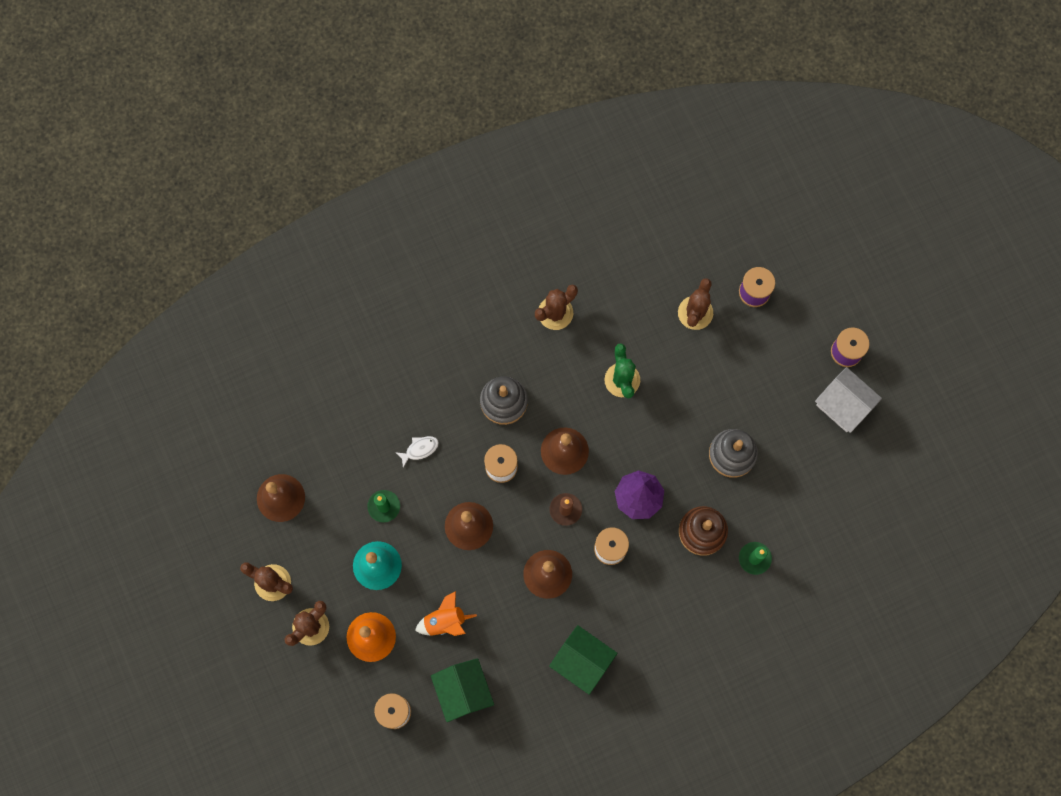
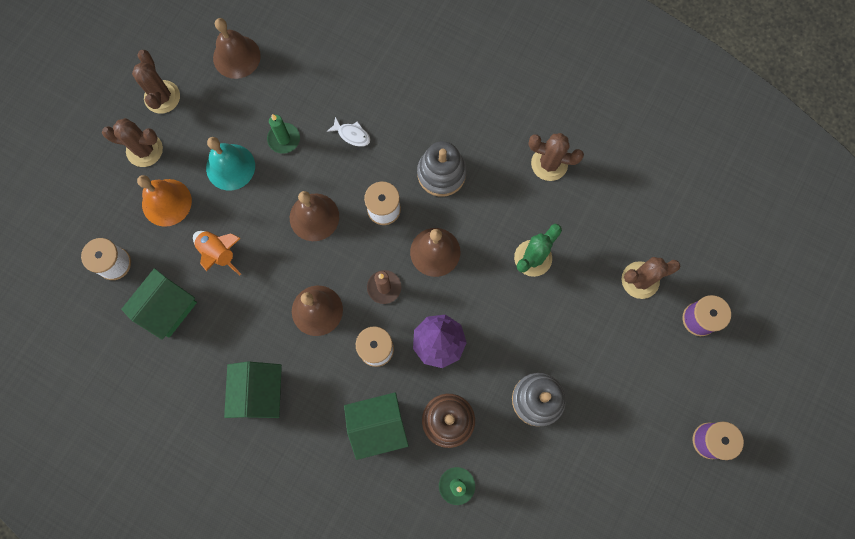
camera: 55 degrees right, 0 degrees up
white house [815,367,882,433] -> none
none -> green house [344,392,409,460]

